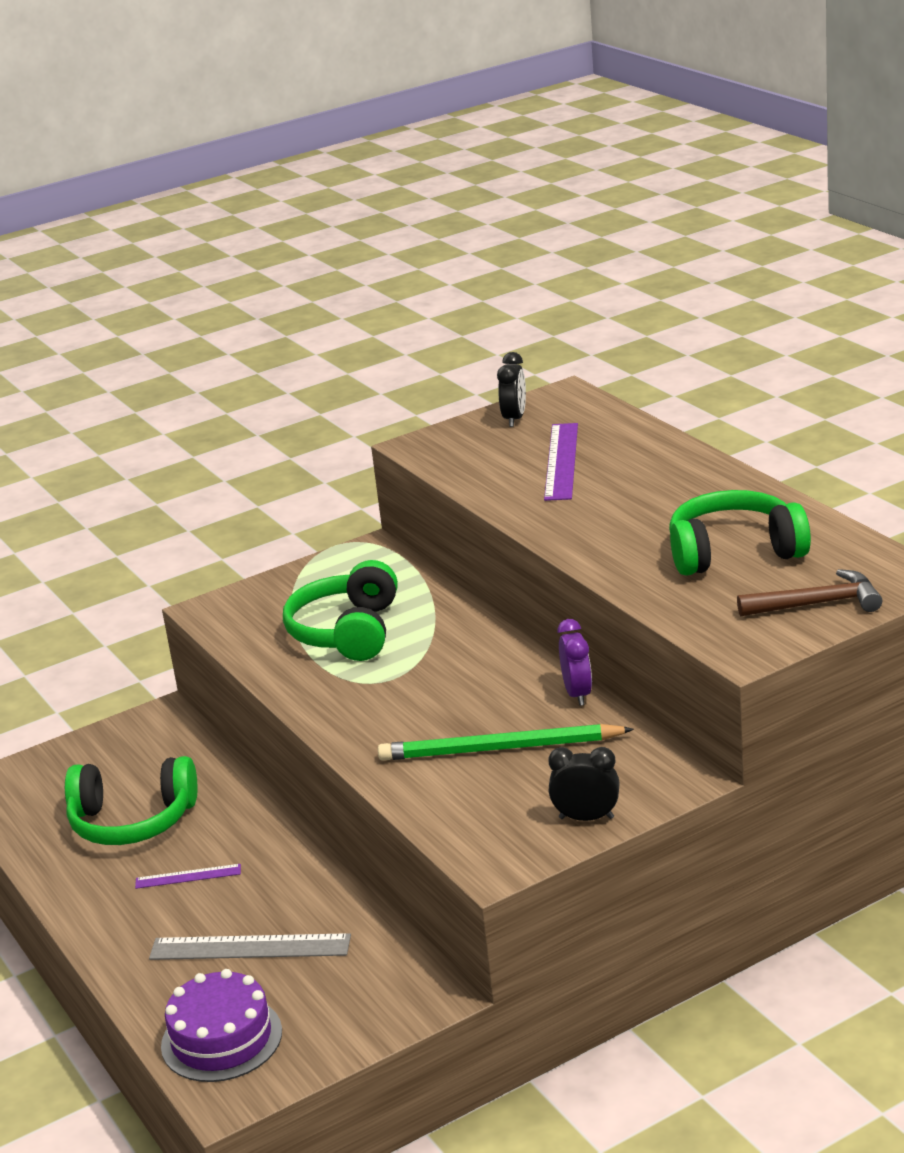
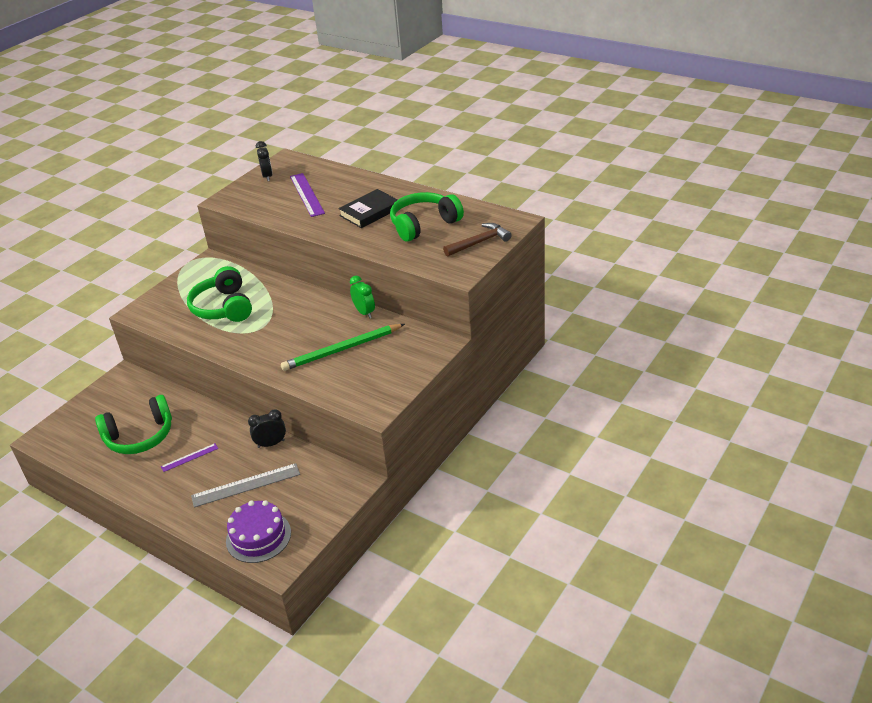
camera: 25 degrees left, 10 degrees up
black clock [548,747,620,821] -> black clock moved to [248,409,286,448]
purple clock [558,619,592,706] -> green clock [350,276,375,318]
none -> black book [338,189,398,228]

